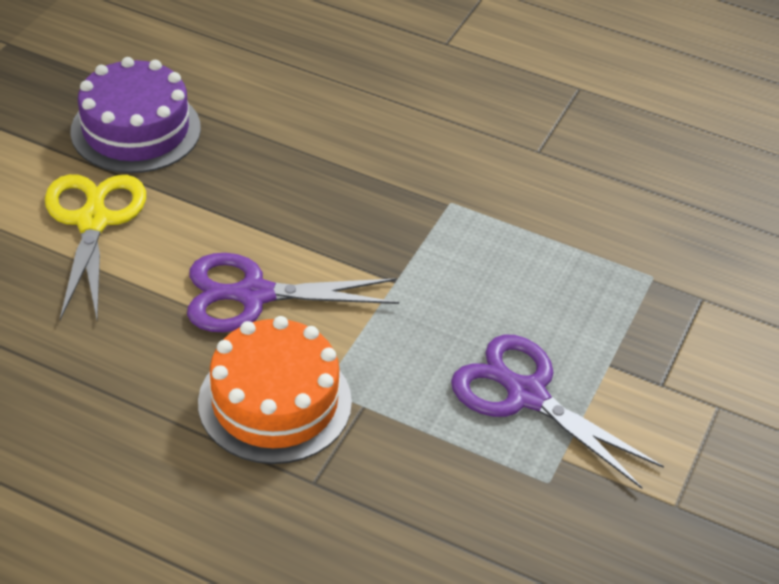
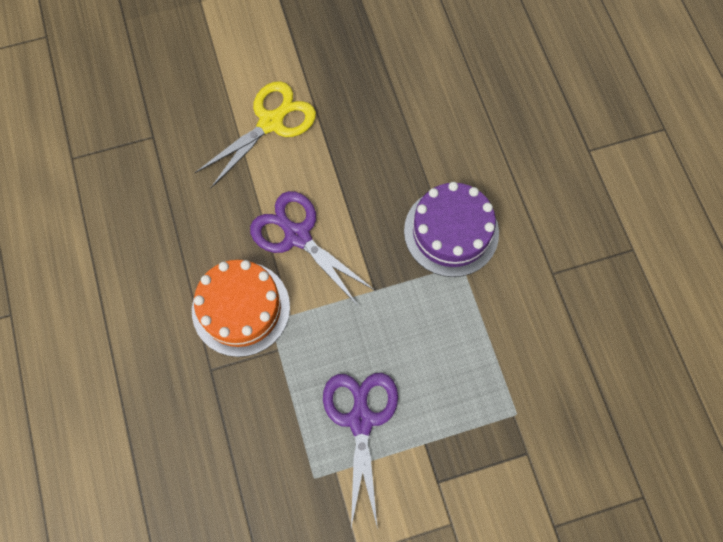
camera: 50 degrees right, 25 degrees up
purple cake [70,57,201,173] -> purple cake moved to [404,182,499,277]

